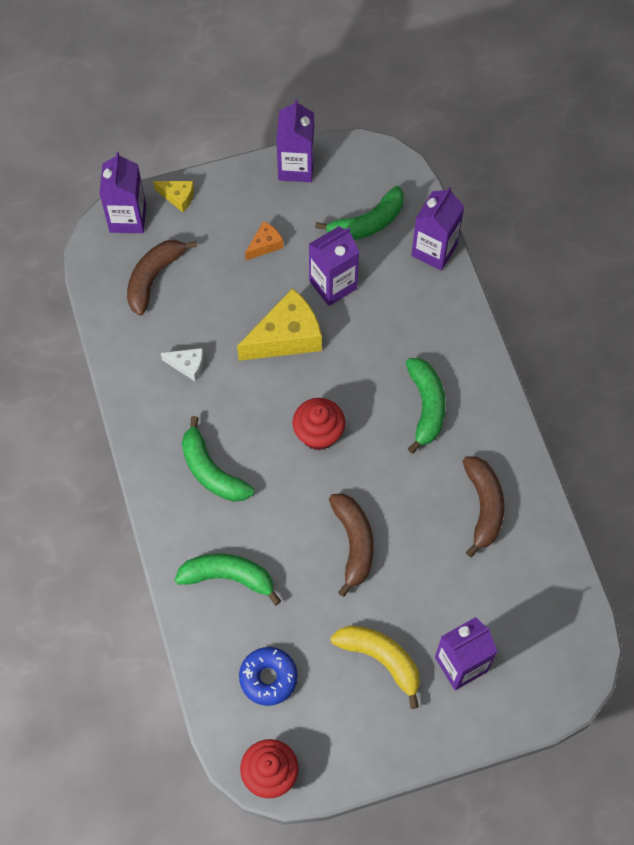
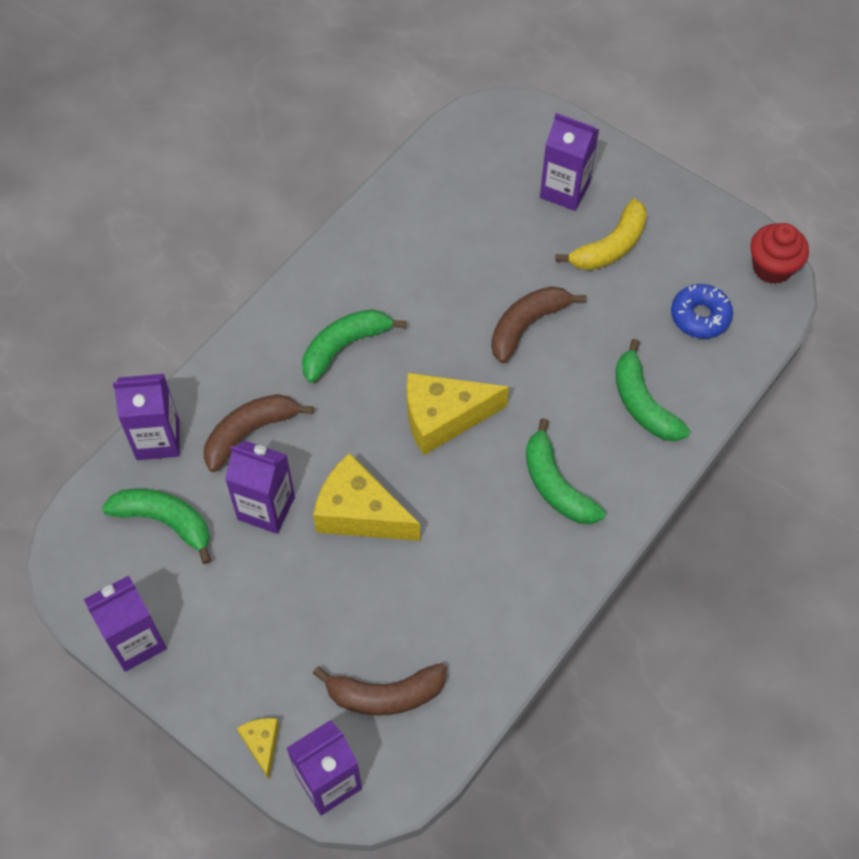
camera: 125 degrees left, 5 degrees down
white cheese [161,348,204,382] -> none
green banana [182,416,254,502] -> green banana turned 135 degrees clockwise [526,418,605,524]
orange cheese [245,221,283,260] -> none
red cupcake [292,398,345,451] -> yellow cheese [407,373,509,455]
yellow banana [331,626,420,709] -> yellow banana turned 135 degrees counterclockwise [555,199,647,270]
brown banana [463,456,505,557] -> brown banana moved to [204,394,314,472]

